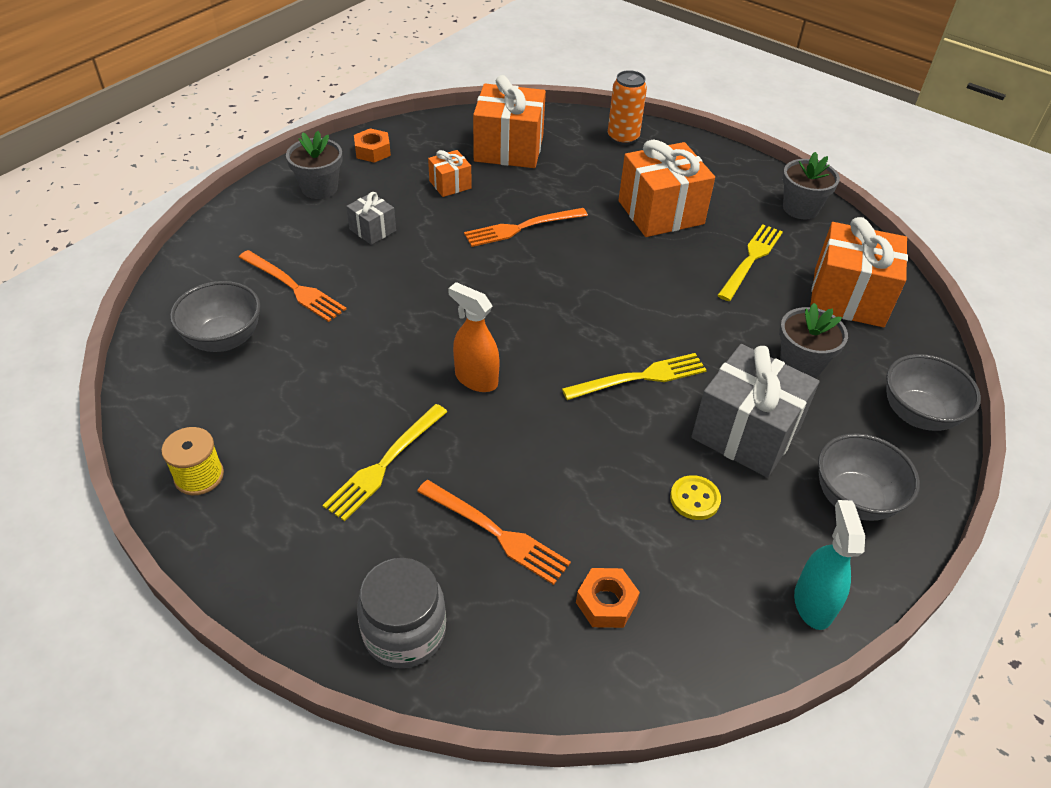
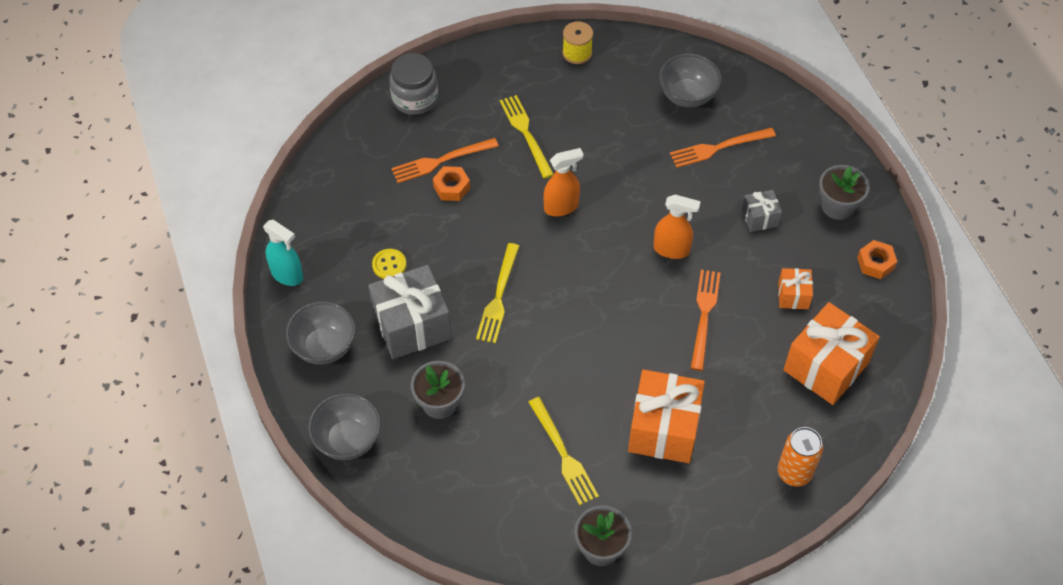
camera: 125 degrees right, 10 degrees up
orange nut [576,568,640,628] -> orange nut moved to [433,166,470,201]
orange gift [810,217,908,327] -> none
none -> orange spray bottle [654,195,701,259]

